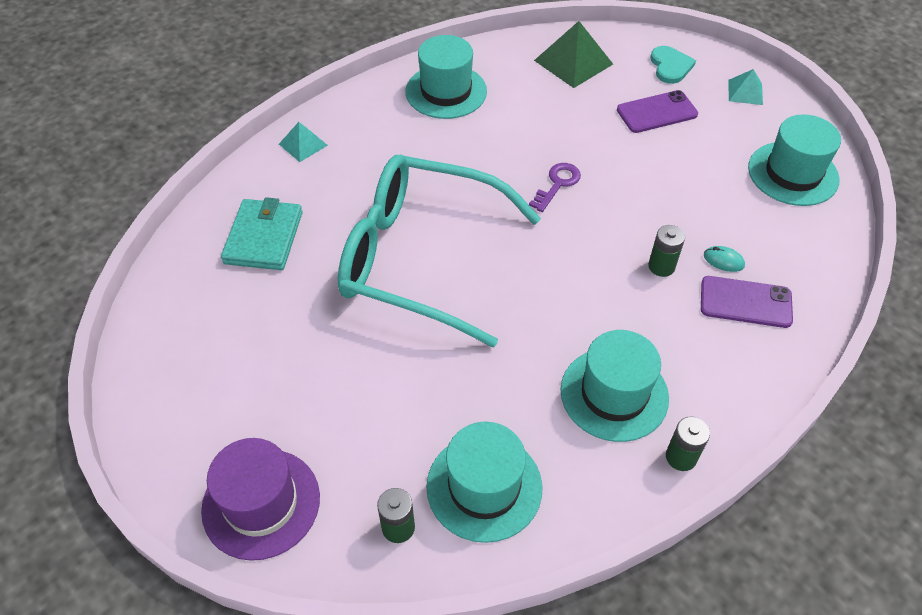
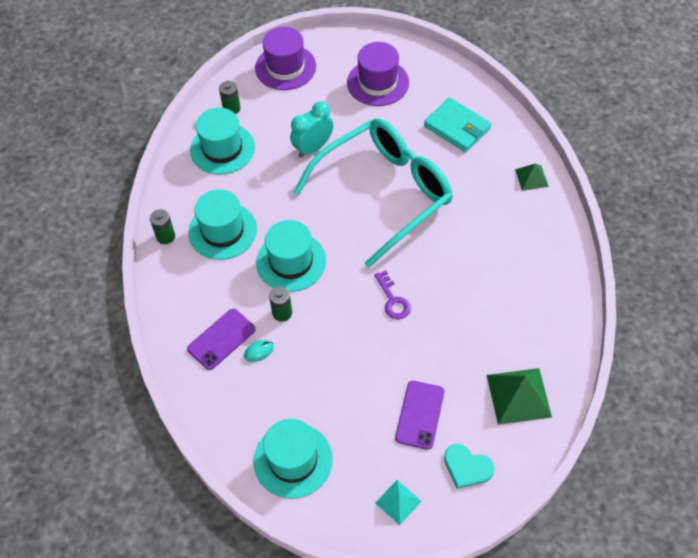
camera: 125 degrees right, 5 degrees up
turquoise pyramid [279,122,328,162] -> green pyramid [515,164,549,191]
turquoise hat [406,35,487,119] -> turquoise hat moved to [256,220,326,292]
none -> turquoise clock [290,101,333,158]
none -> purple hat [347,42,409,106]

